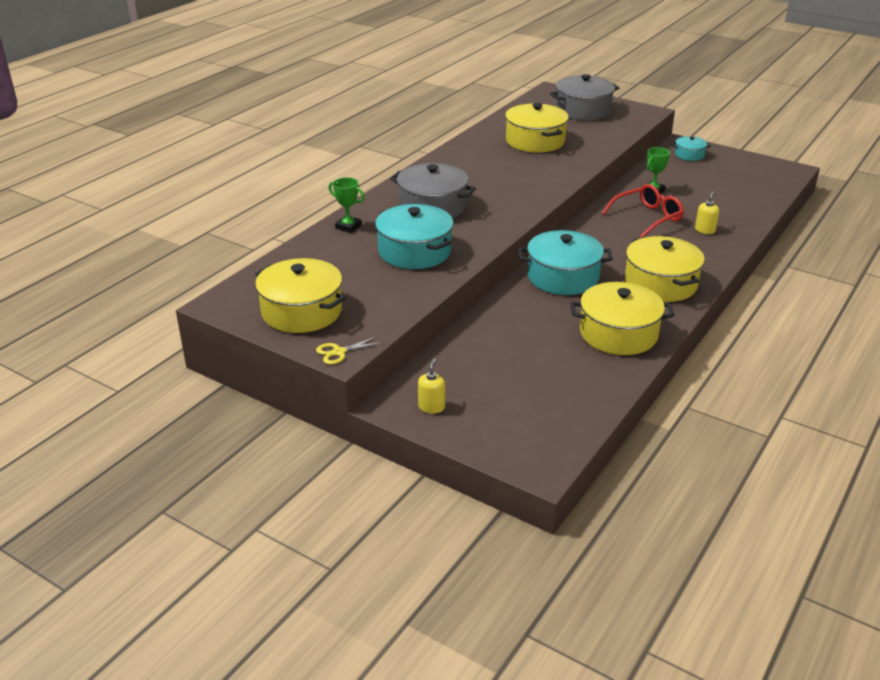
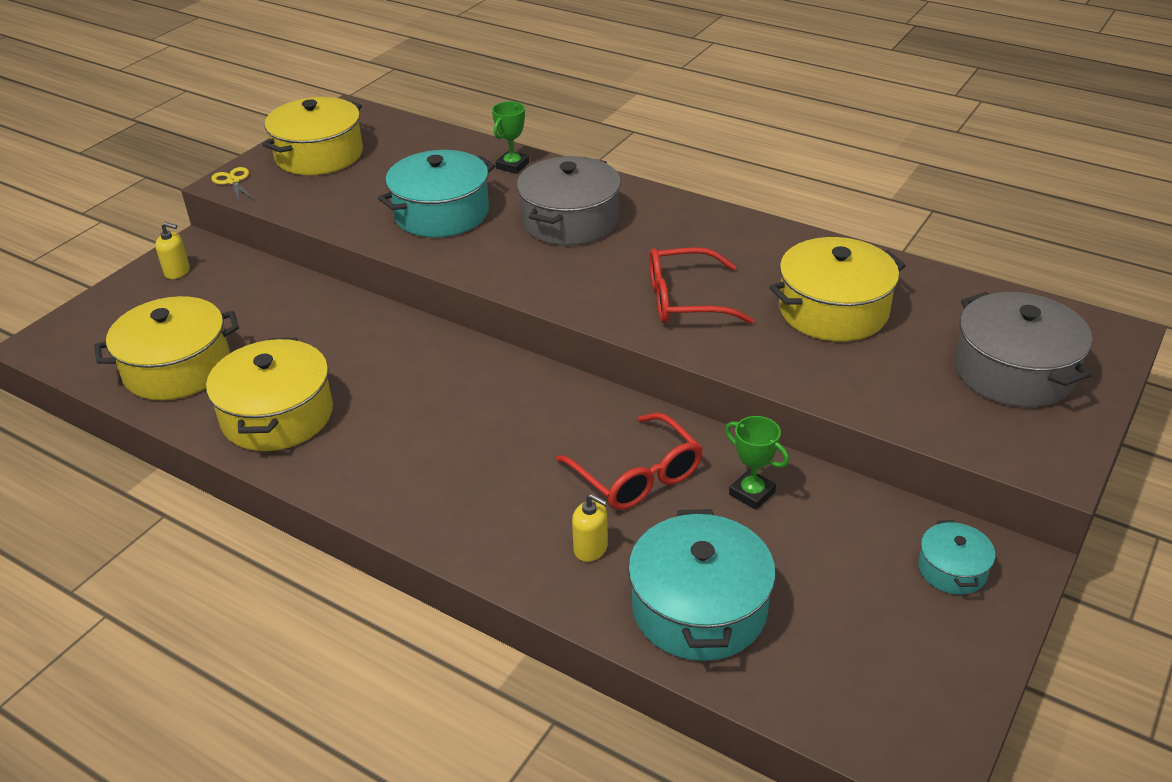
camera: 90 degrees right, 5 degrees up
turquoise pot [518,230,613,295] -> turquoise pot moved to [628,509,776,661]
yellow pot [625,236,705,302] -> yellow pot moved to [94,296,239,400]
none -> red glasses [649,247,754,324]

